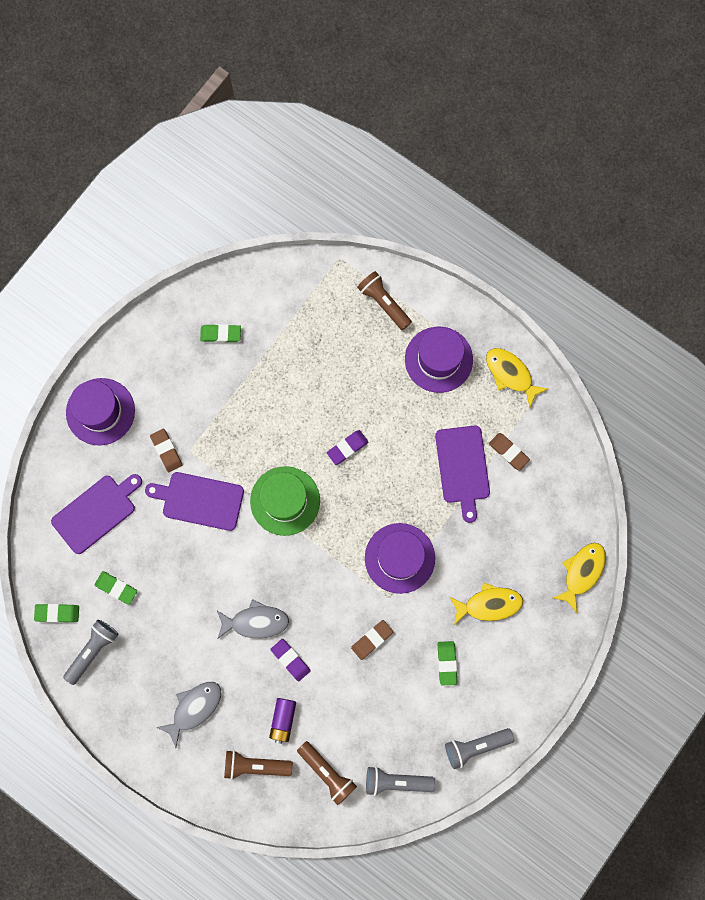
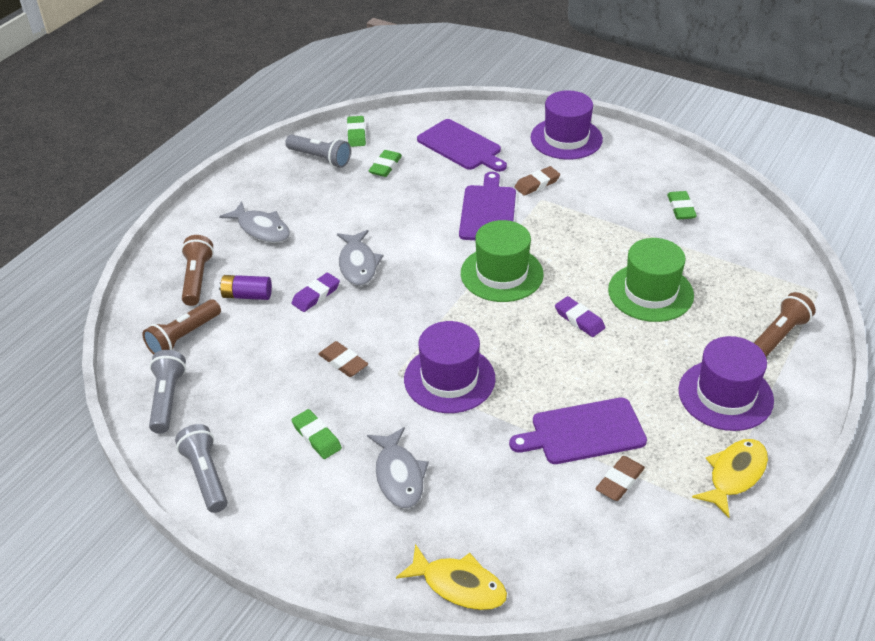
camera: 85 degrees right, 35 degrees down
green eraser [438,641,457,686] -> green eraser turned 60 degrees clockwise [292,409,342,459]
yellow fish [450,582,523,625] -> grey fish [367,427,429,508]
none -> green hat [608,238,694,322]

